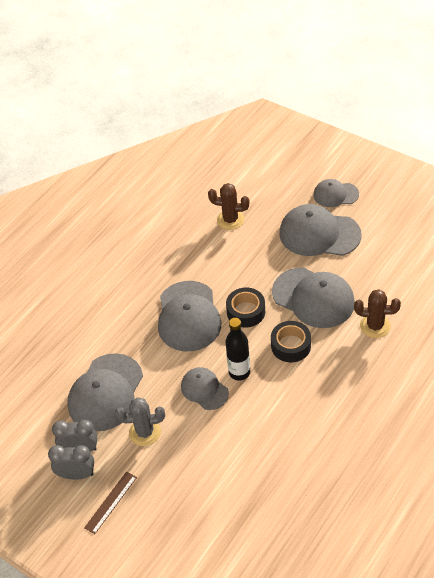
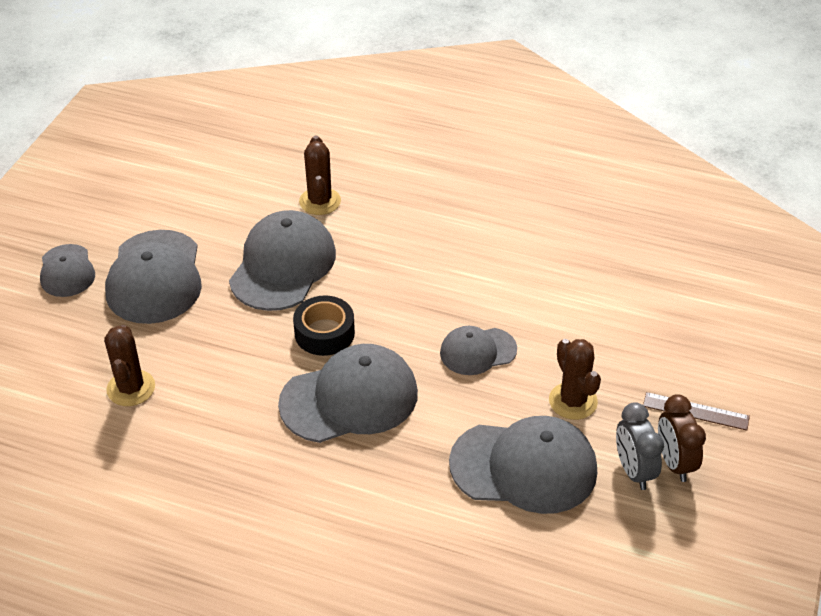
camera: 110 degrees left, 5 degrees down
grey clock [48,445,94,480] -> brown clock [658,394,706,482]
grey cactus [115,397,165,446] -> brown cactus [549,339,601,420]
grey cap [181,367,229,410] -> grey cap turned 45 degrees clockwise [440,326,517,375]
black bottle [225,318,250,381] -> none
black tape [271,321,311,362] -> none

